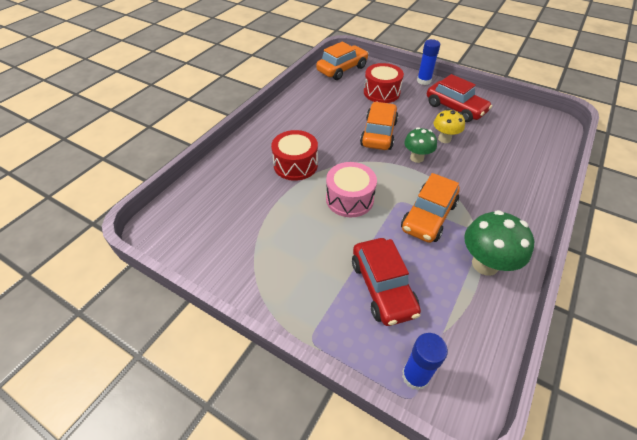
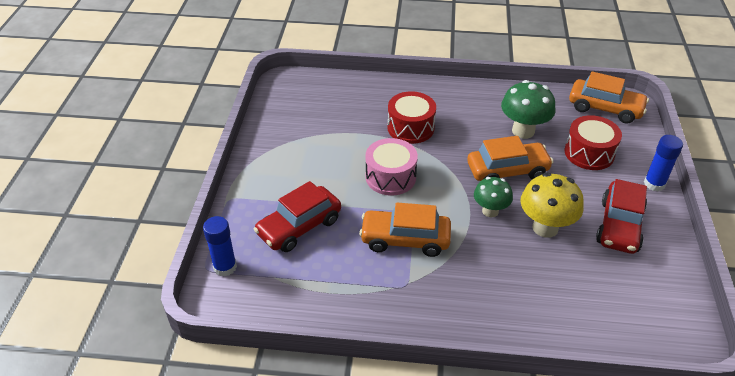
camera: 65 degrees right, 5 degrees down
yellow mushroom [434,109,465,143] -> yellow mushroom [521,173,584,238], size x1.54
green mushroom [464,210,534,276] -> green mushroom moved to [501,80,555,139]

